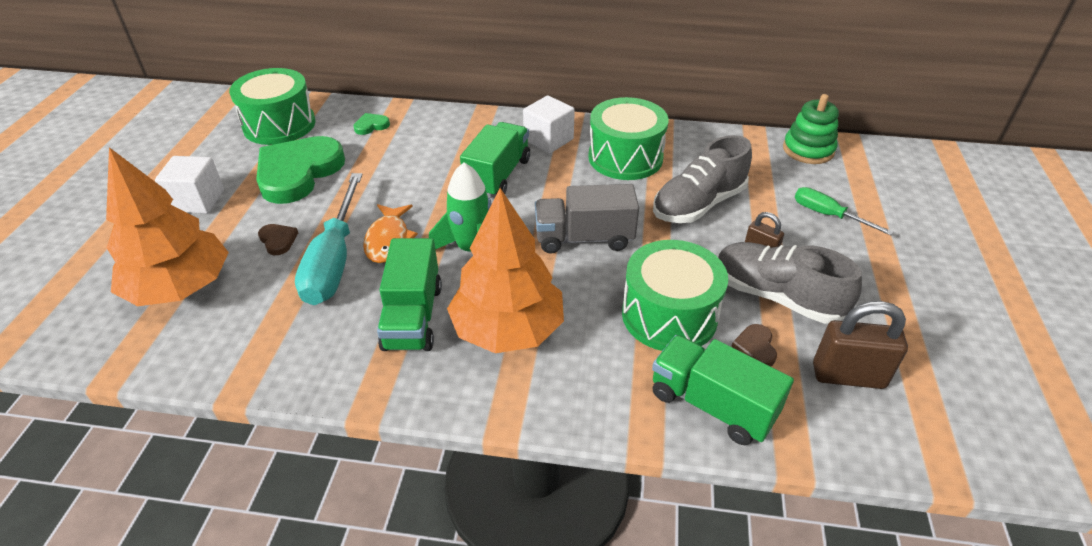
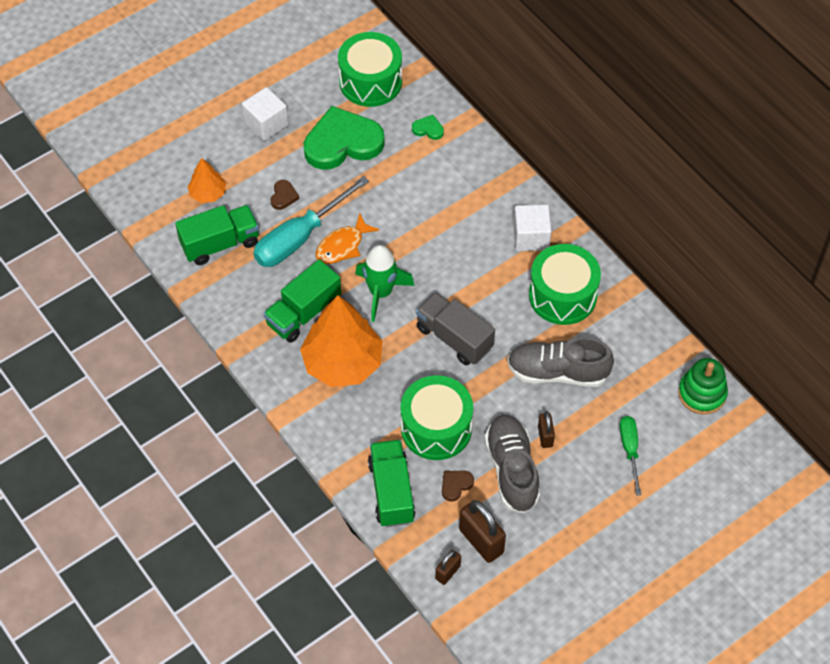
camera: 45 degrees right, 15 degrees up
orange tree [106,147,229,306] -> orange tree [187,158,226,203], size x0.50
green truck [460,122,530,198] -> green truck moved to [175,205,259,265]
none -> brown padlock [435,550,461,585]

